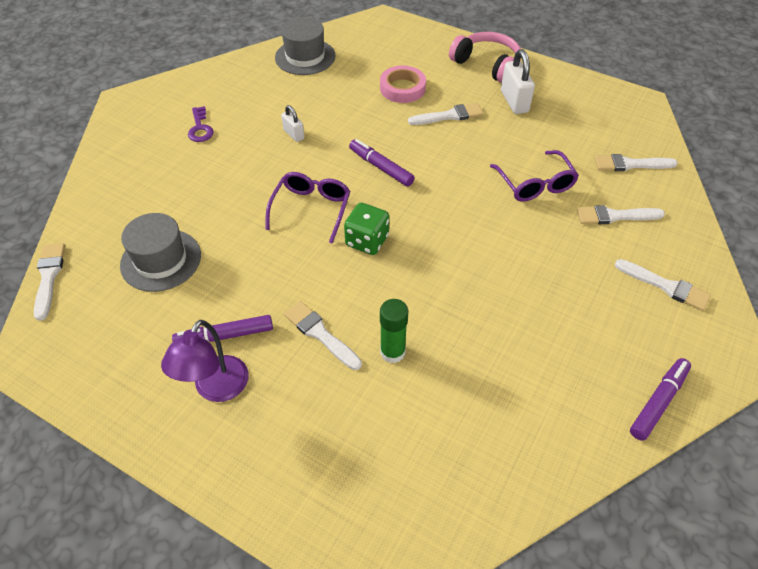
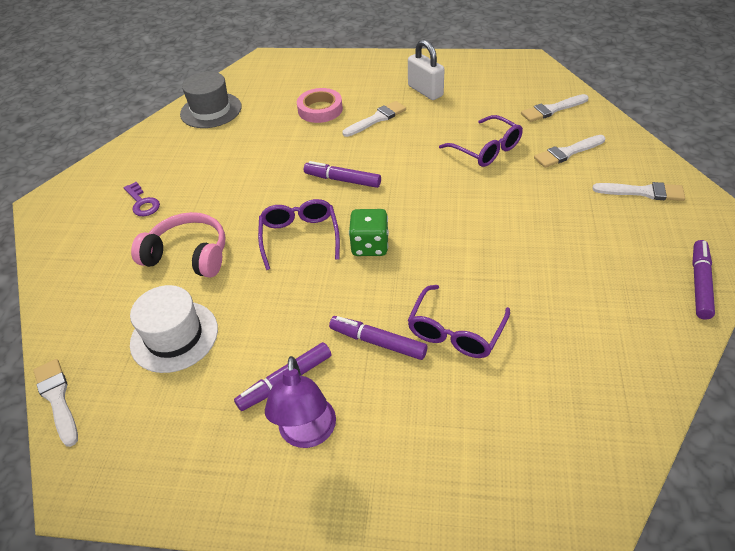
camera: 20 degrees left, 5 degrees down
grey hat [120,213,201,292] -> white hat [130,285,218,373]
white padlock [281,105,304,142] -> none
white brush [284,301,362,370] -> purple marker [329,316,428,360]
green glue stick [380,299,409,363] -> purple glasses [407,285,510,358]
pink headphones [449,32,521,83] -> pink headphones moved to [131,212,225,278]

